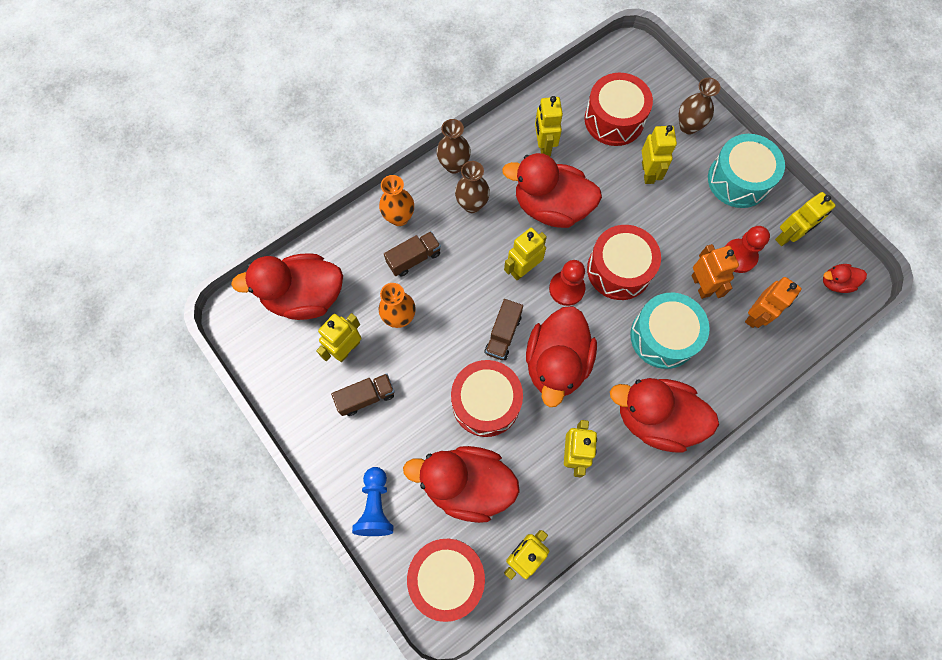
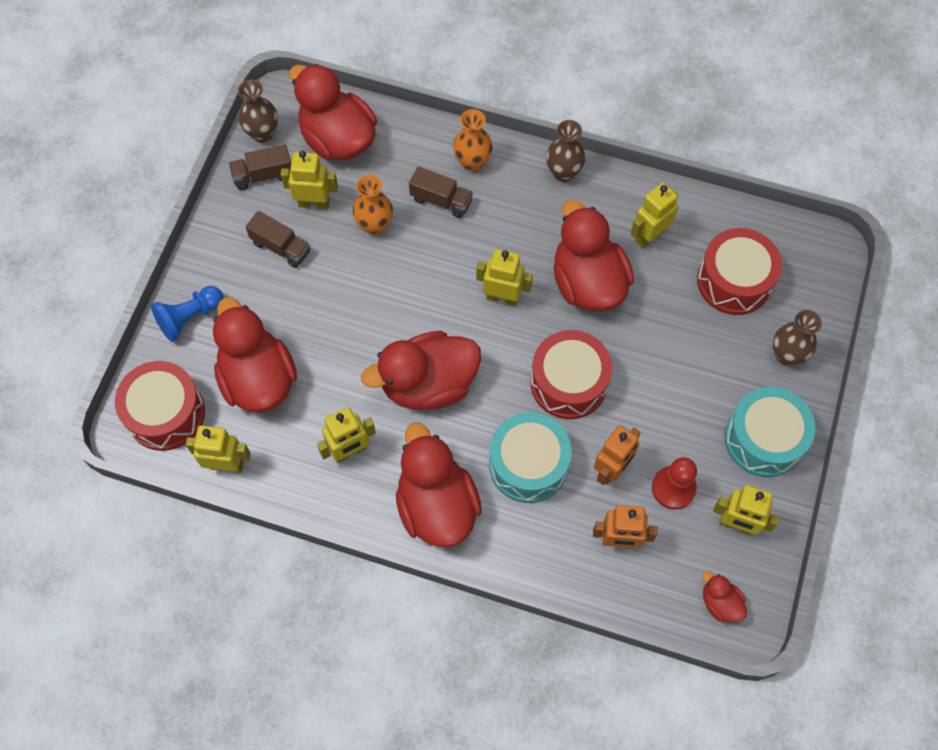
camera: 55 degrees right, 5 degrees down
red drum [451,360,523,437] -> none
brown vase [455,161,490,213] -> brown vase moved to [238,79,278,143]
brown truck [484,299,523,360] -> brown truck moved to [229,144,291,190]
red pawn [549,260,586,306] -> none
yellow robot [642,125,677,184] -> none

